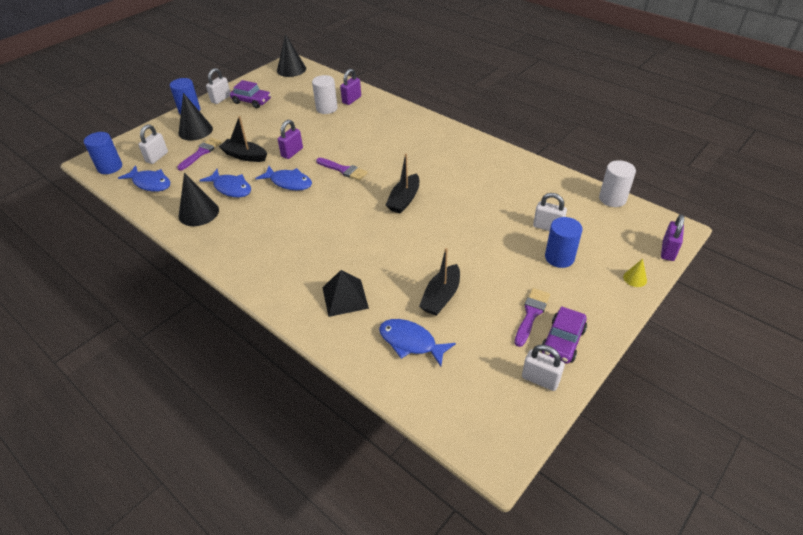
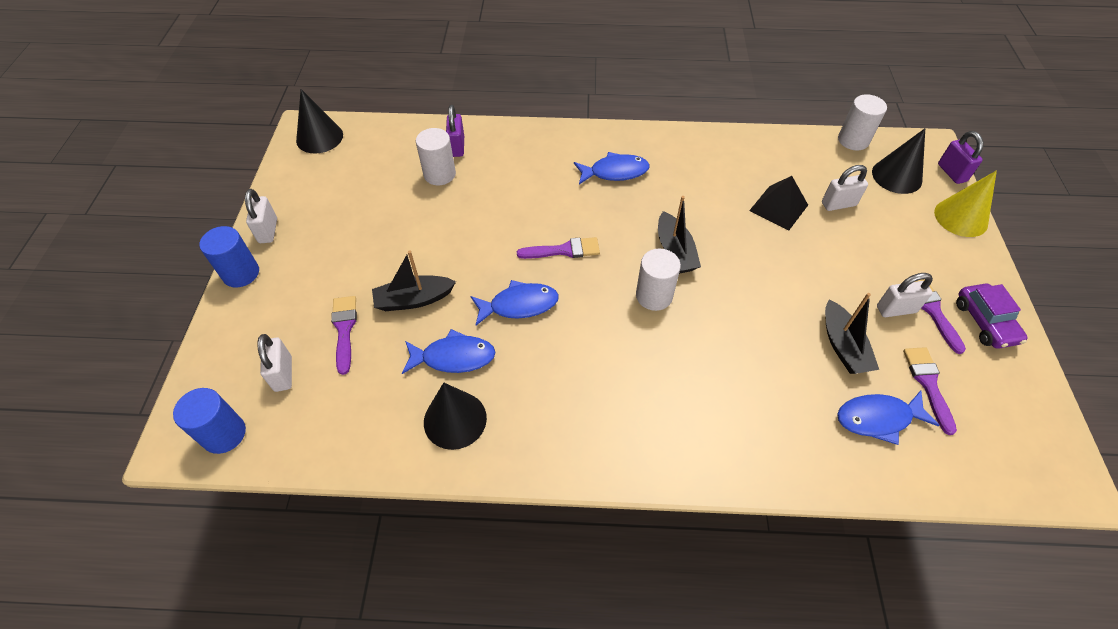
camera: 40 degrees left, 10 degrees up
blue fish [118,165,170,192] -> blue fish moved to [574,152,650,184]
black cone [178,93,213,141] -> black cone moved to [872,128,925,194]
purple car [230,80,271,108] -> none
purple padlock [278,120,303,159] -> none
black pyramid [322,270,369,317] -> black pyramid moved to [749,176,808,231]
white padlock [522,345,565,391] -> white padlock moved to [877,273,933,317]
blue cylinder [545,217,583,268] -> none
yellow cone [623,259,647,287] -> yellow cone [934,171,997,237], size x2.01
none -> white cylinder [636,248,681,311]
none -> purple brush [903,347,957,435]

